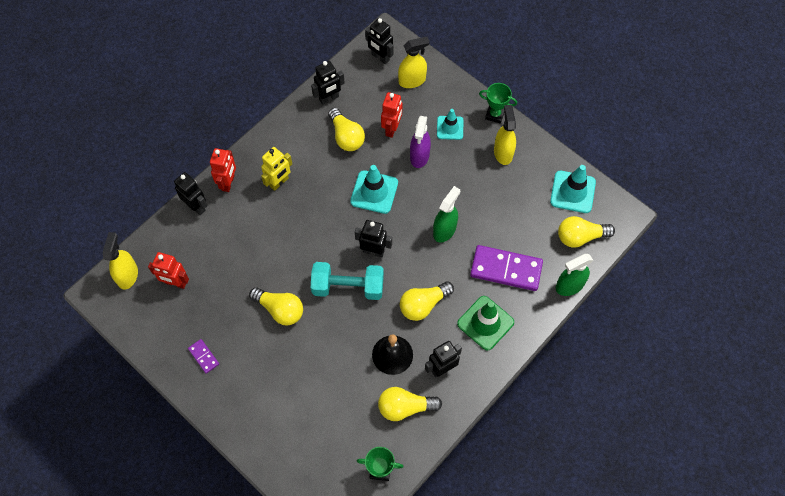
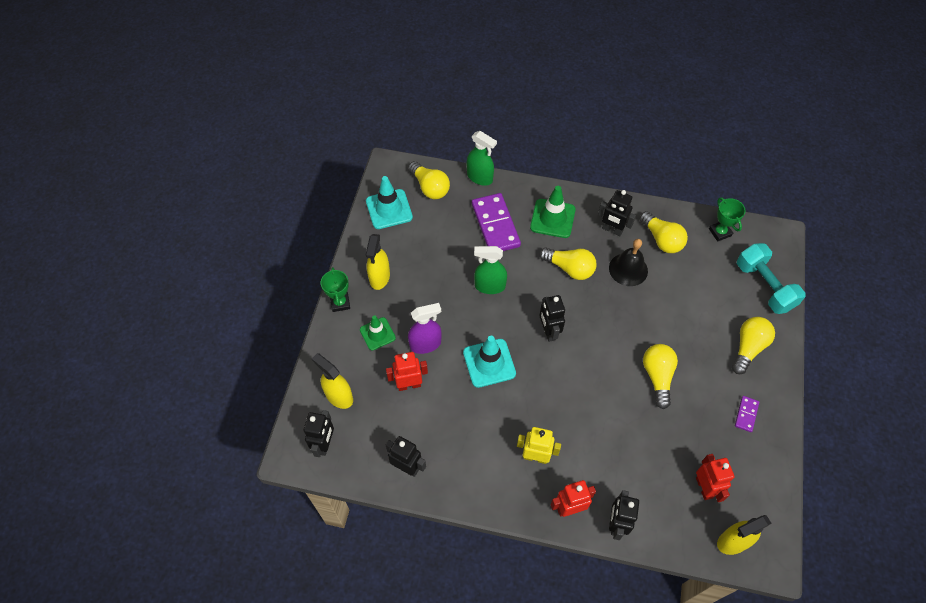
camera: 120 degrees left, 5 degrees down
turquoise dumbbell [311,262,384,300] -> turquoise dumbbell moved to [737,243,806,314]
yellow light bulb [328,108,365,151] -> yellow light bulb moved to [732,317,775,374]
turquoise traffic cone [437,109,463,140] -> green traffic cone [360,315,396,351]
yellow spray bottle [494,105,516,165] -> yellow spray bottle turned 45 degrees counterclockwise [366,234,390,290]

